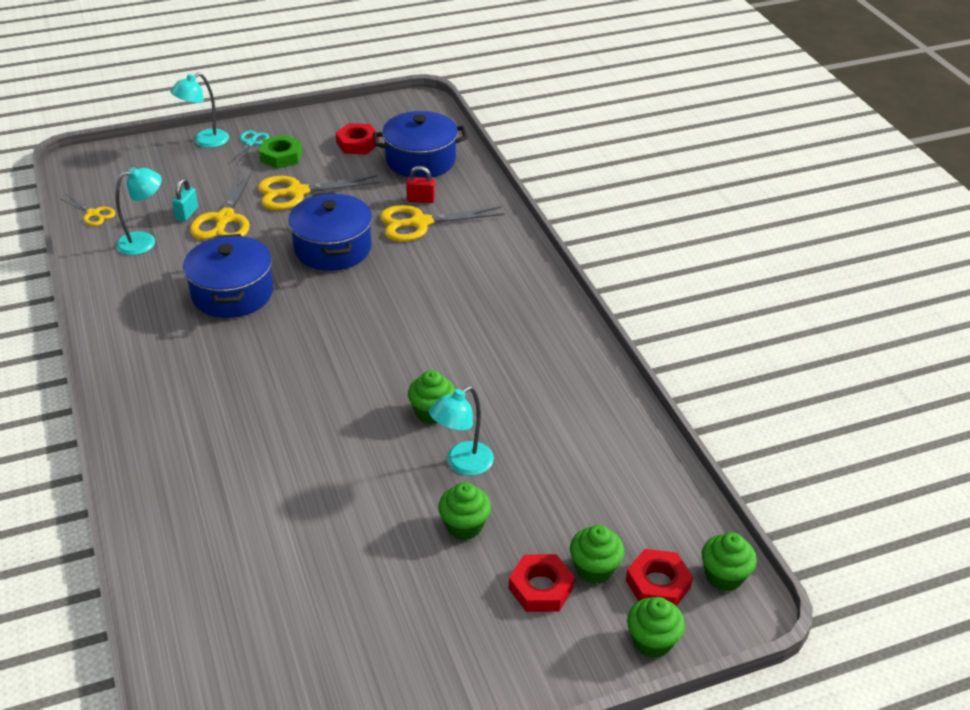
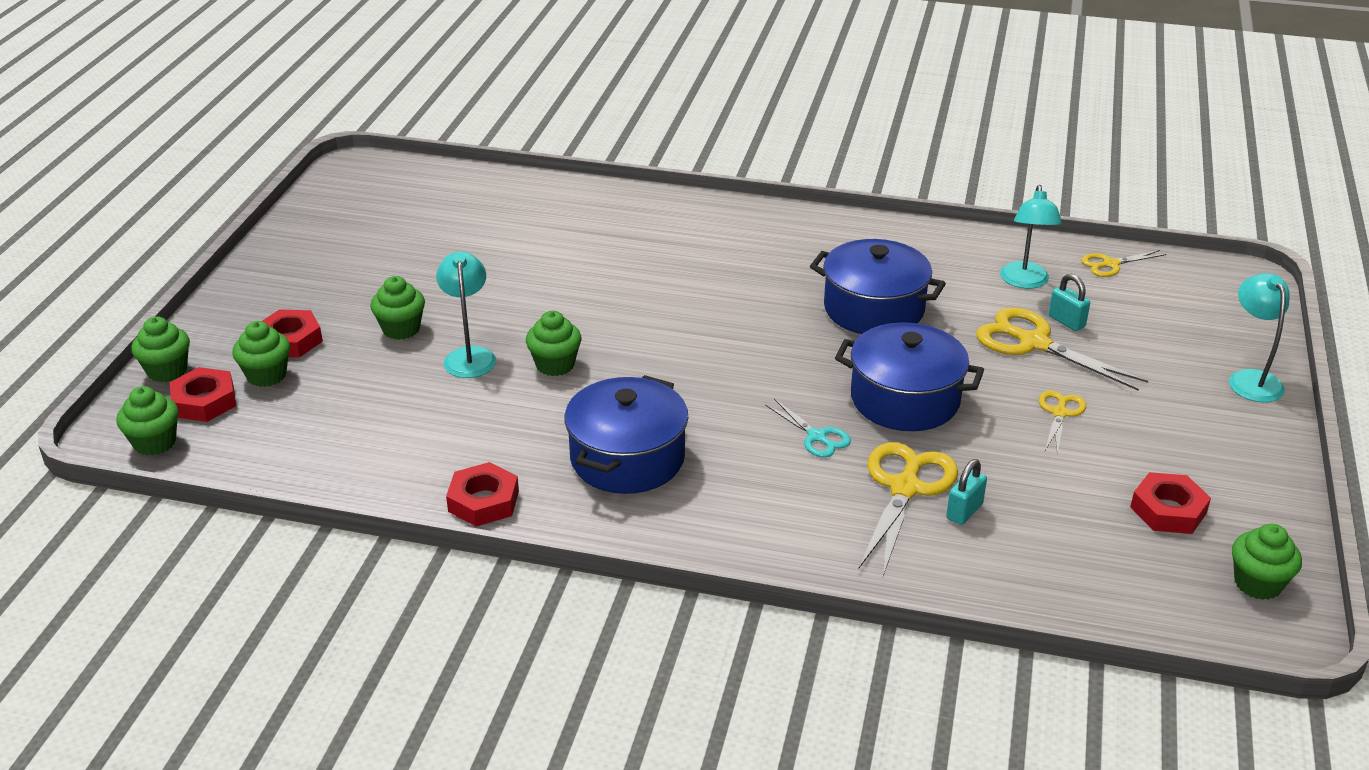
camera: 125 degrees right, 5 degrees down
turquoise scissors [229,130,269,165] -> turquoise scissors moved to [765,399,851,457]
yellow scissors [258,175,380,210] -> yellow scissors [1039,390,1086,454], size x0.55
green nut [259,135,302,169] -> none
blue pot [373,111,468,178] -> blue pot moved to [565,375,689,494]
red padlock [406,166,435,203] -> turquoise padlock [946,459,987,525]
none -> red nut [446,462,519,527]
none -> green cupcake [1232,524,1302,600]

